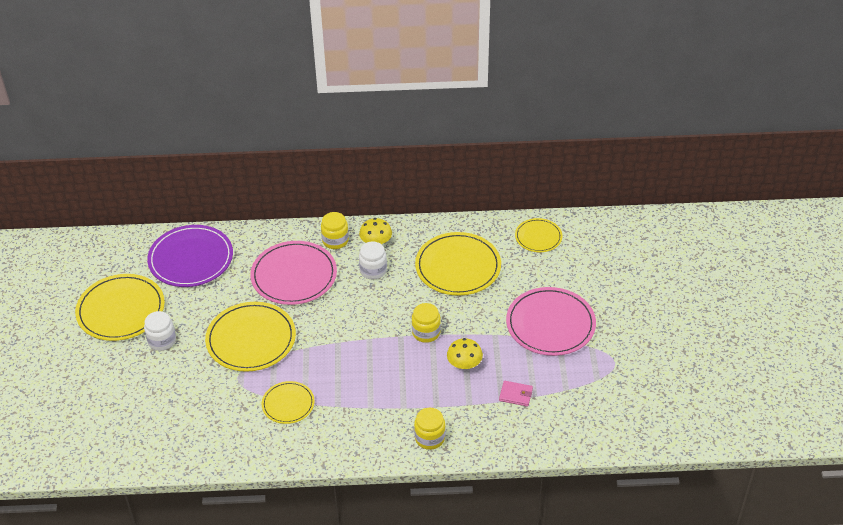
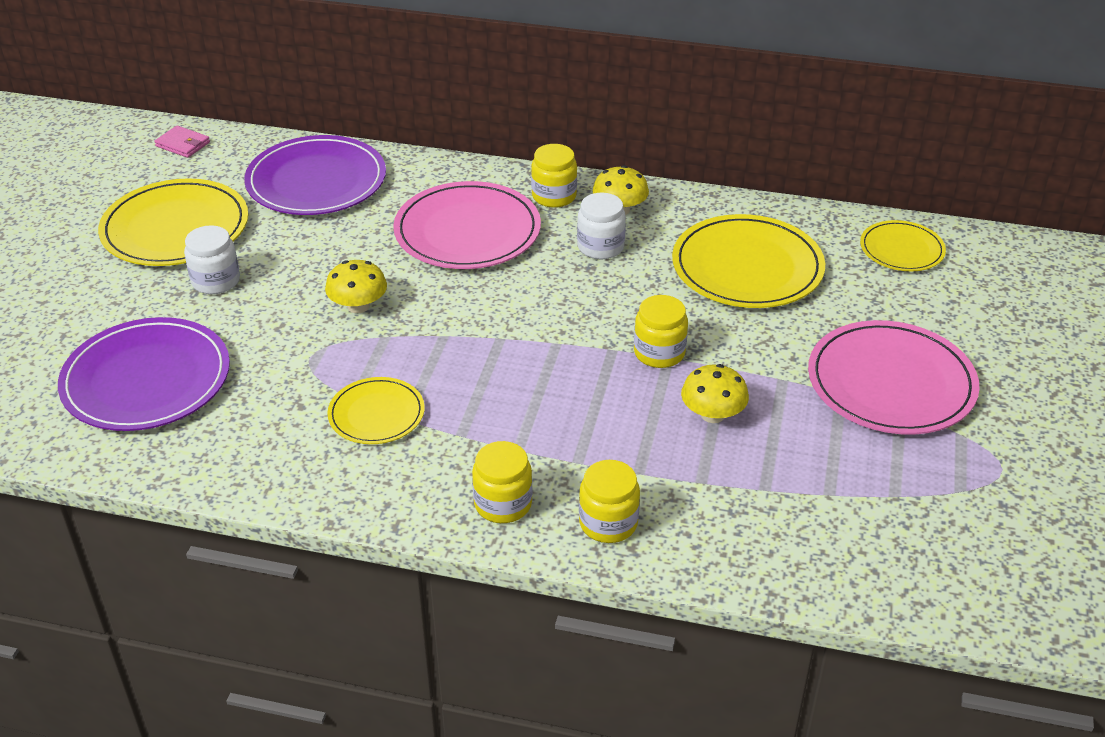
camera: 15 degrees right, 5 degrees down
yellow plate [205,302,296,372] -> yellow mushroom [325,260,387,313]
pink wallet [499,381,533,407] -> pink wallet moved to [154,125,210,158]
none -> purple plate [58,317,230,431]
none -> yellow jar [472,441,532,523]

